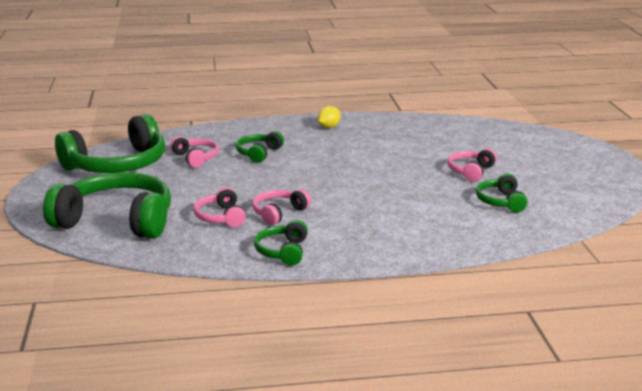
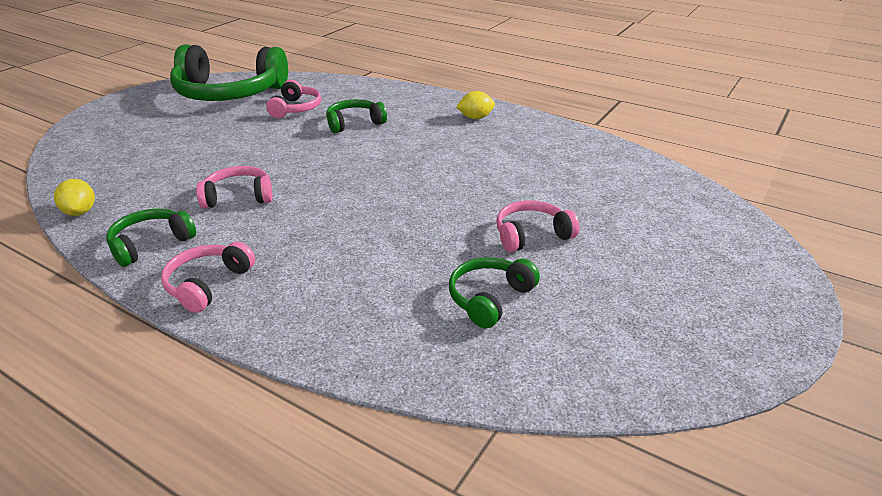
camera: 40 degrees right, 10 degrees up
green headphones [43,172,171,239] -> none
pink headphones [194,187,246,227] -> pink headphones moved to [161,241,255,313]
none -> yellow lemon [54,179,95,216]

